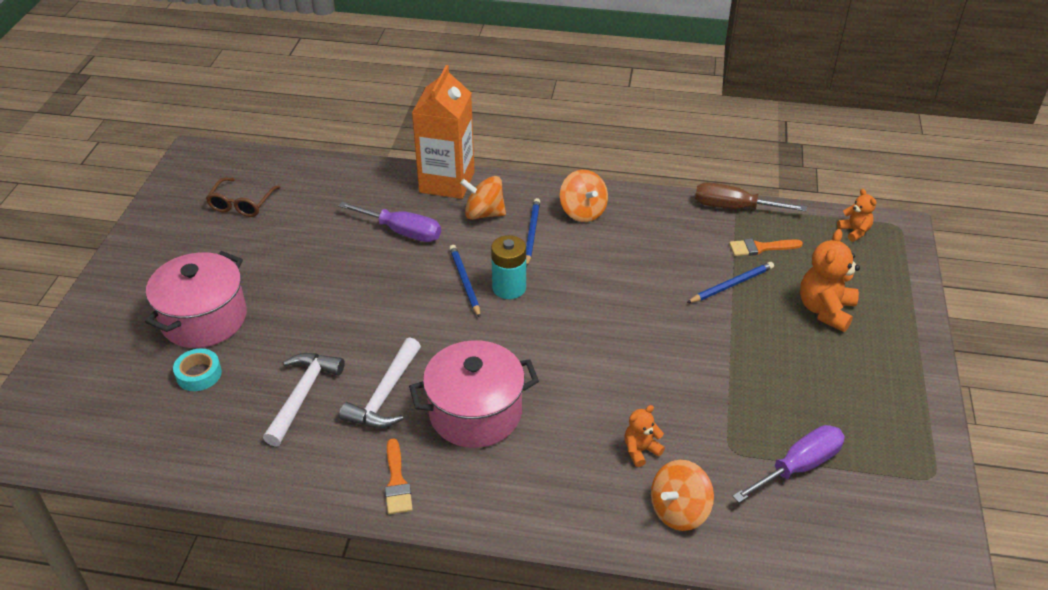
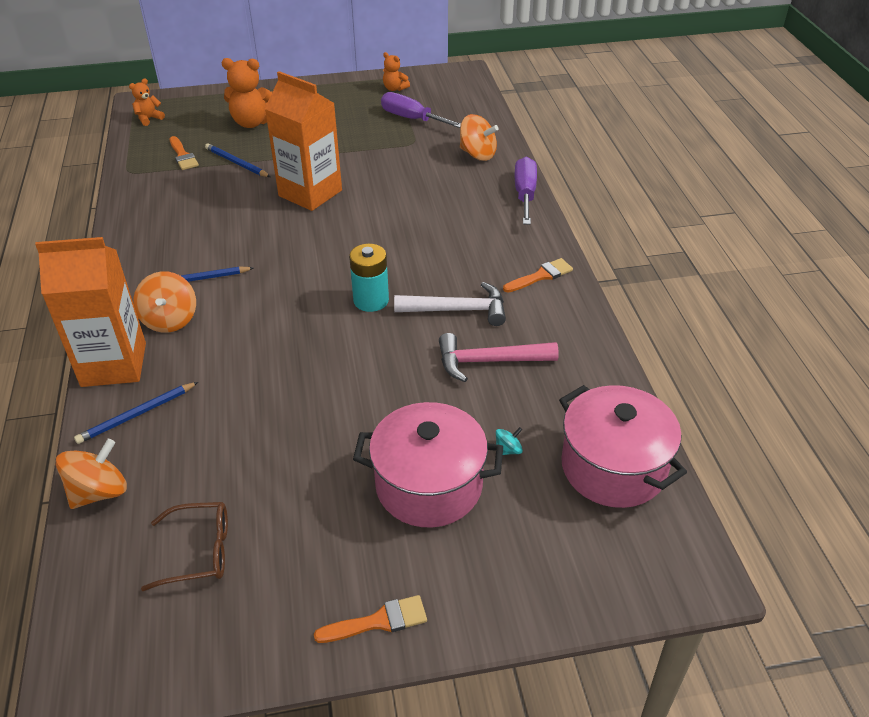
camera: 110 degrees left, 0 degrees up
turquoise tape [173,348,222,391] -> turquoise spinning top [496,427,523,455]
white hammer [263,353,345,447] -> pink hammer [439,333,559,382]
purple screwdriver [338,202,441,242] -> purple screwdriver moved to [515,157,537,225]
pink pot [409,340,539,448] -> pink pot moved to [559,385,687,508]
blue pencil [449,245,480,318] -> blue pencil moved to [74,382,198,444]
turquoise battery [491,235,526,299] -> turquoise battery moved to [349,244,389,312]
orange spinning top [560,170,608,222] -> orange spinning top moved to [56,439,127,509]
orange teddy bear [624,405,665,467] -> orange teddy bear moved to [383,52,410,91]
brown screwdriver [695,183,807,211] -> none
none -> orange carton [265,71,342,211]
none -> orange brush [314,595,427,643]

